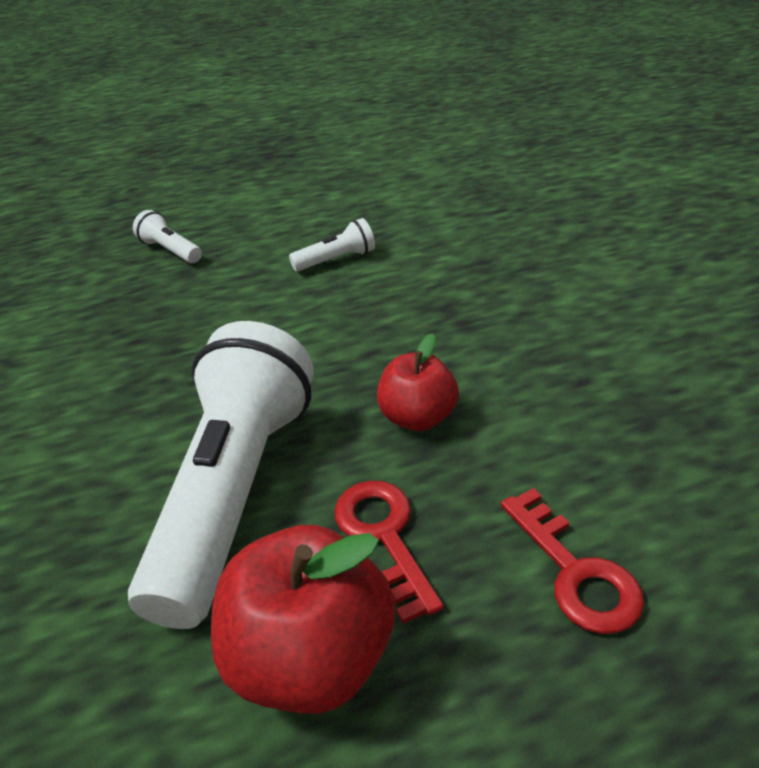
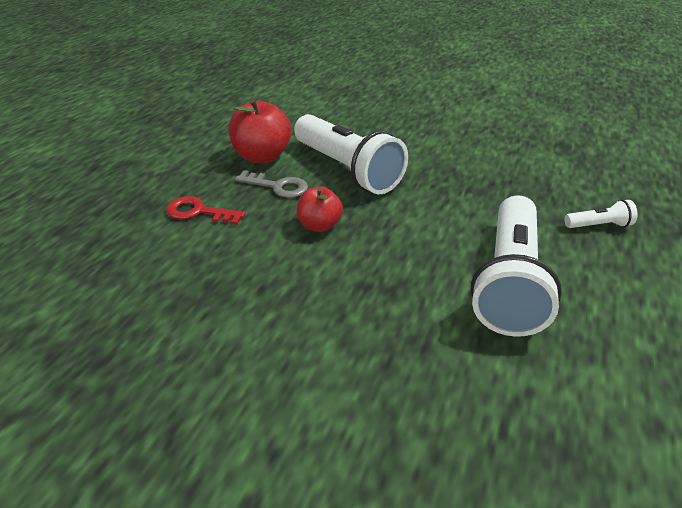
camera: 130 degrees right, 0 degrees up
white flashlight [289,218,375,271] -> white flashlight [471,195,562,337], size x2.42
red key [334,481,443,624] -> grey key [235,170,308,198]

